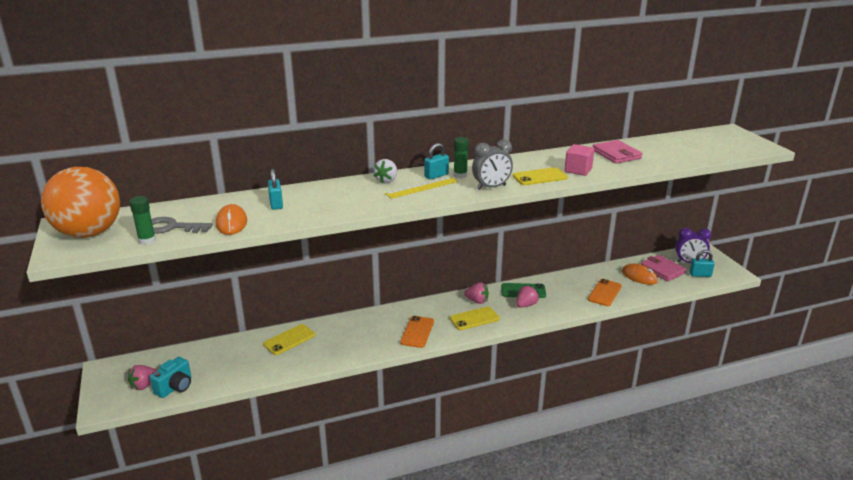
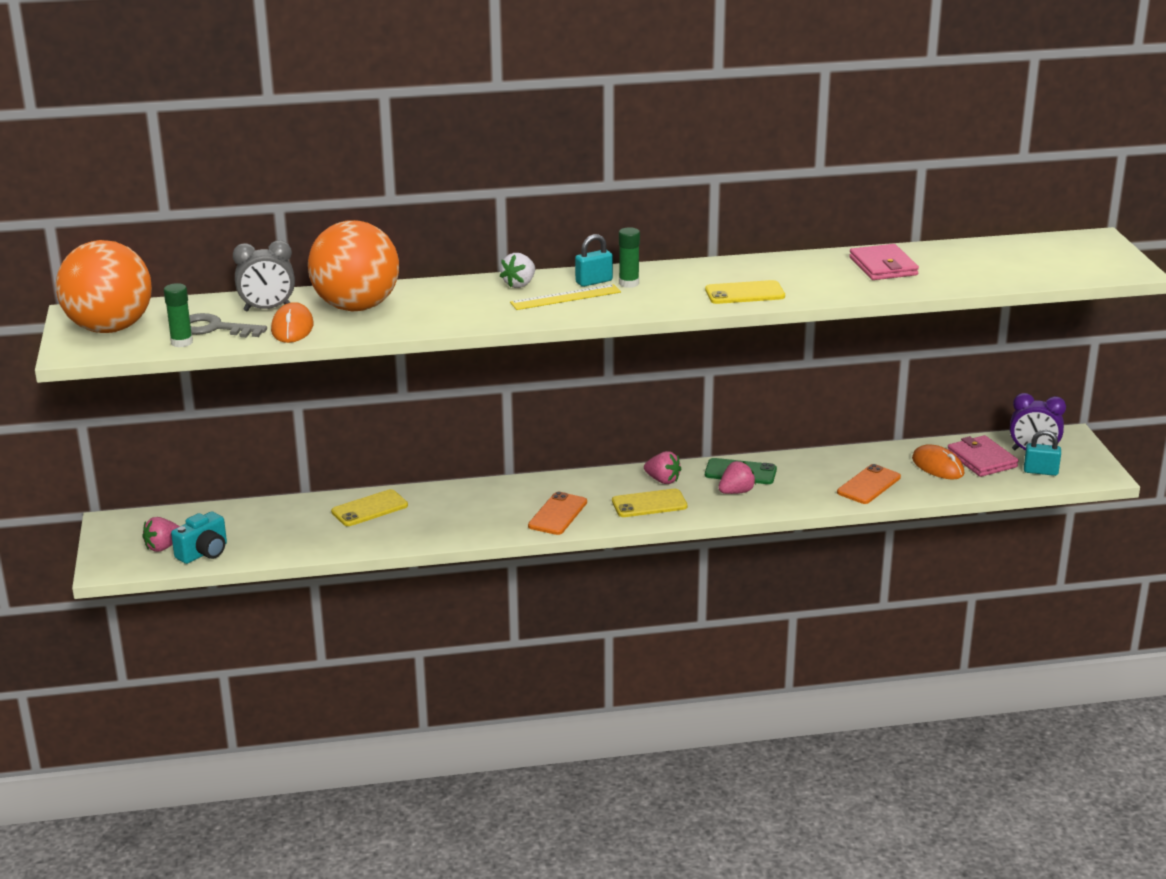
camera: 10 degrees right, 0 degrees up
turquoise padlock [268,169,283,210] -> orange ball [308,220,399,312]
grey clock [472,139,513,190] -> grey clock moved to [233,240,295,311]
pink cube [565,144,594,176] -> none

